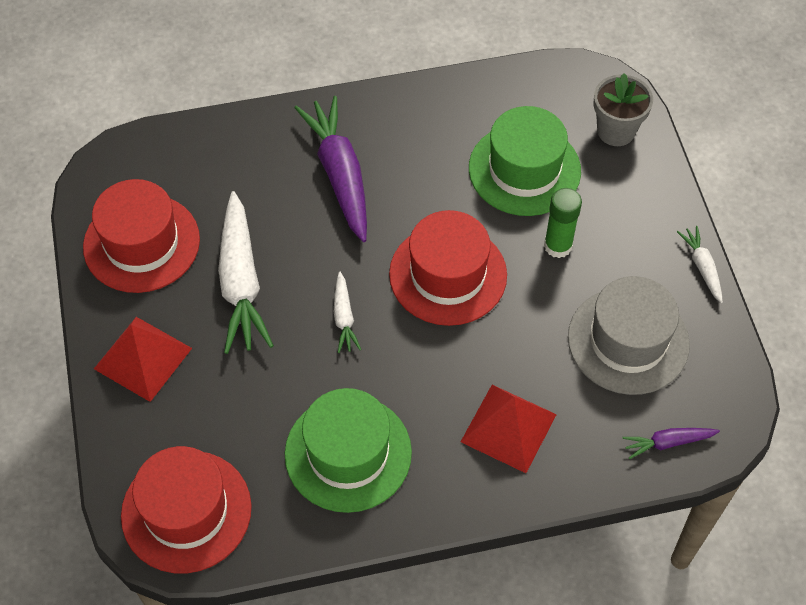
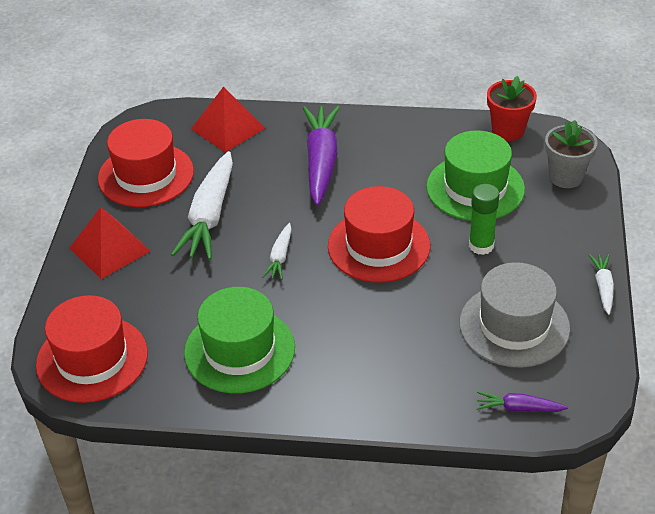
camera: 20 degrees right, 15 degrees down
red pyramid [461,385,557,473] -> red pyramid moved to [191,87,265,153]
none -> red flower pot [487,76,537,141]

